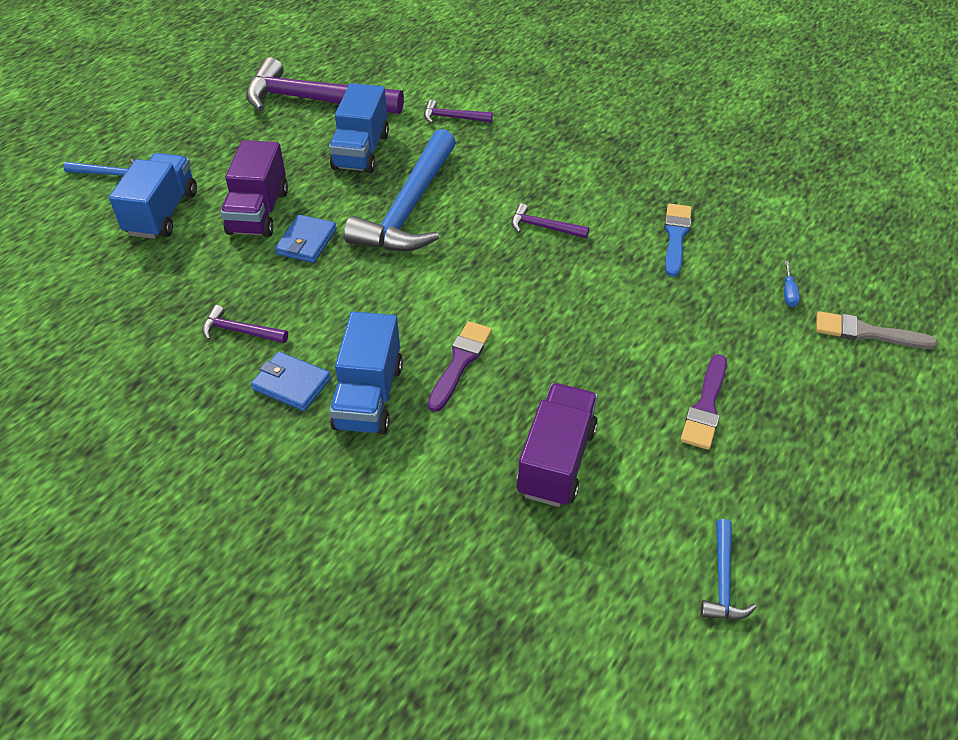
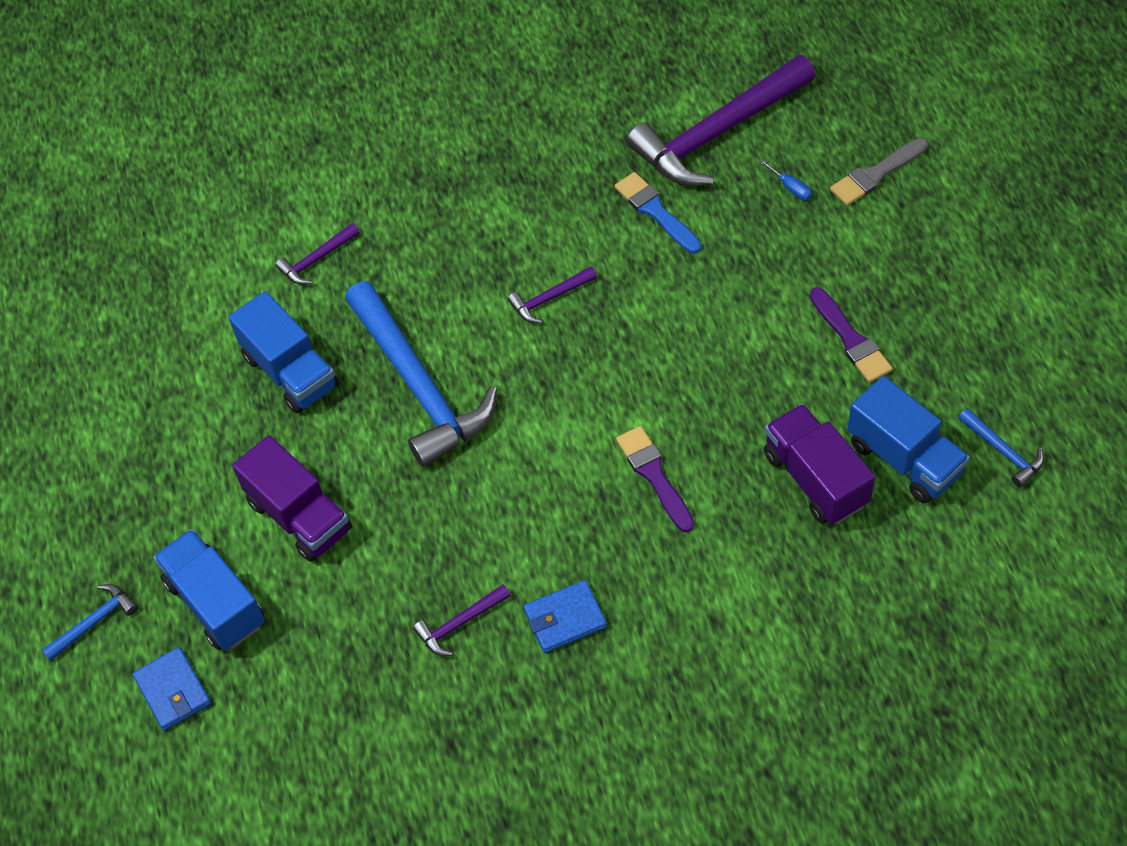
camera: 45 degrees left, 10 degrees up
purple hammer [246,57,404,114] -> purple hammer moved to [626,55,815,186]
blue wallet [275,215,336,263] -> blue wallet moved to [132,647,211,731]
blue truck [329,311,403,435] -> blue truck moved to [847,376,970,503]

